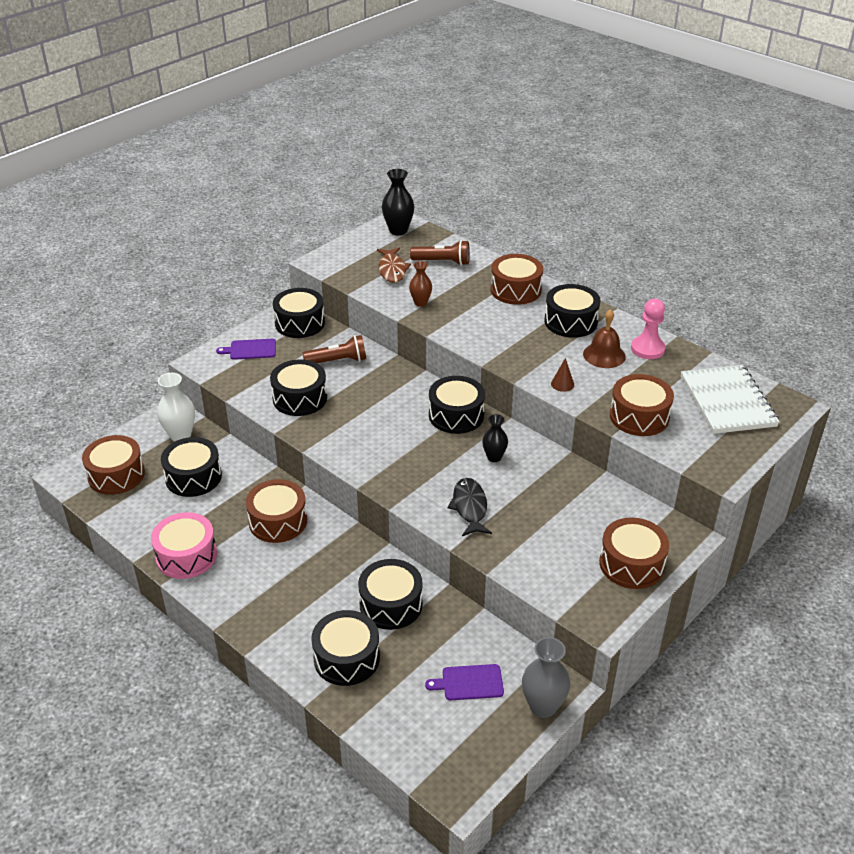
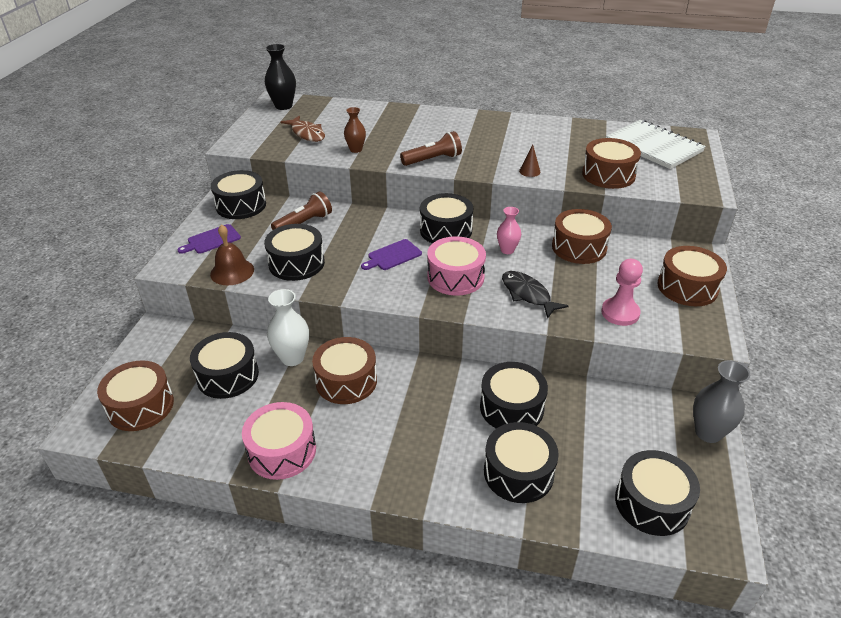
camera: 30 degrees left, 0 degrees up
white vase [157,373,195,442] -> white vase moved to [267,289,309,366]
brown flashlight [410,240,470,266] -> brown flashlight moved to [400,131,462,166]
purple cutting board [425,664,504,700] -> purple cutting board moved to [361,239,422,270]
black vase [482,414,508,462] -> pink vase [497,207,521,254]
brown drum [491,254,543,305] -> brown drum moved to [552,209,612,264]
black drum [544,284,600,338] -> black drum moved to [615,450,700,536]
brown bell [583,309,626,368] -> brown bell moved to [210,224,254,285]
pink pawn [631,299,666,359] -> pink pawn moved to [601,259,643,326]
none -> pink drum [427,236,486,295]

